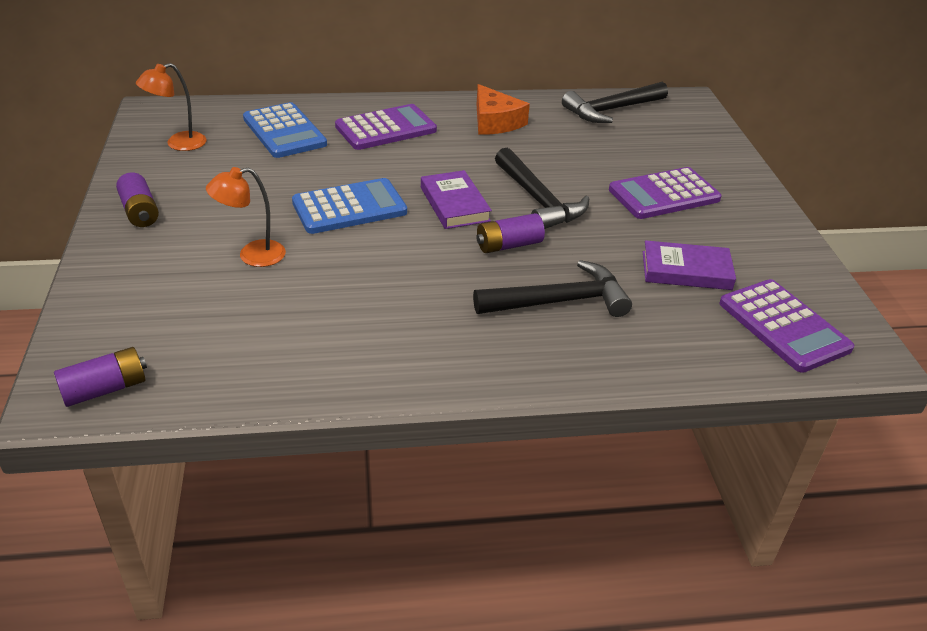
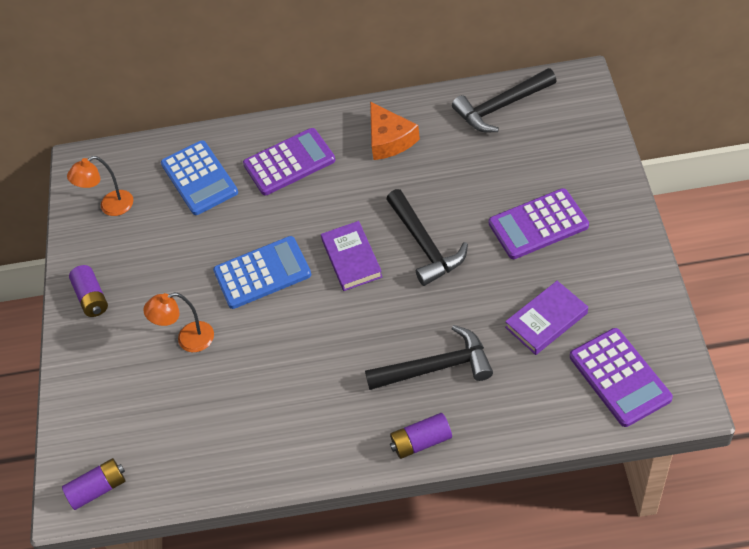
camera: 10 degrees right, 15 degrees up
purple battery [476,213,545,253] -> purple battery moved to [390,413,452,459]
purple book [643,240,736,290] -> purple book turned 45 degrees counterclockwise [505,281,588,355]

